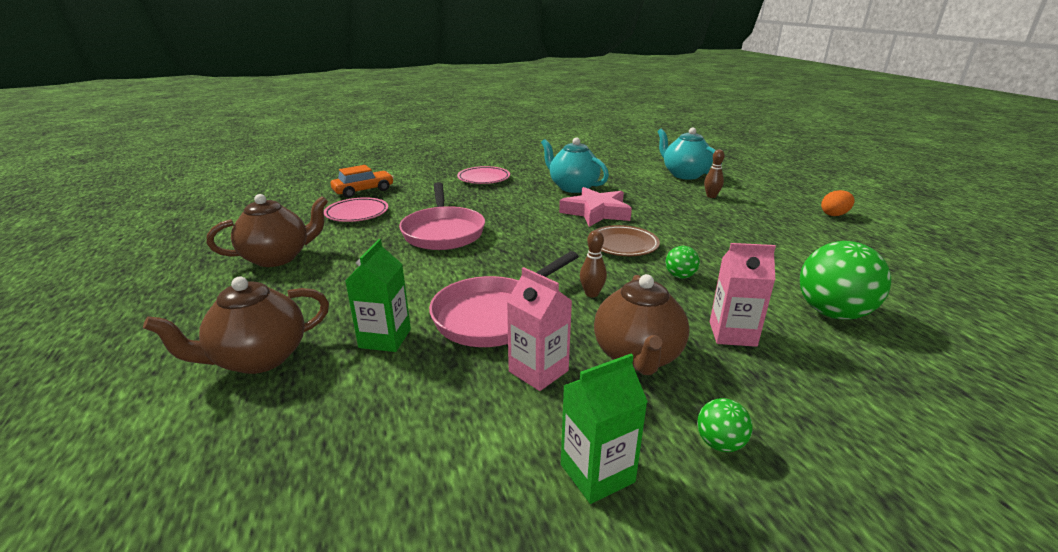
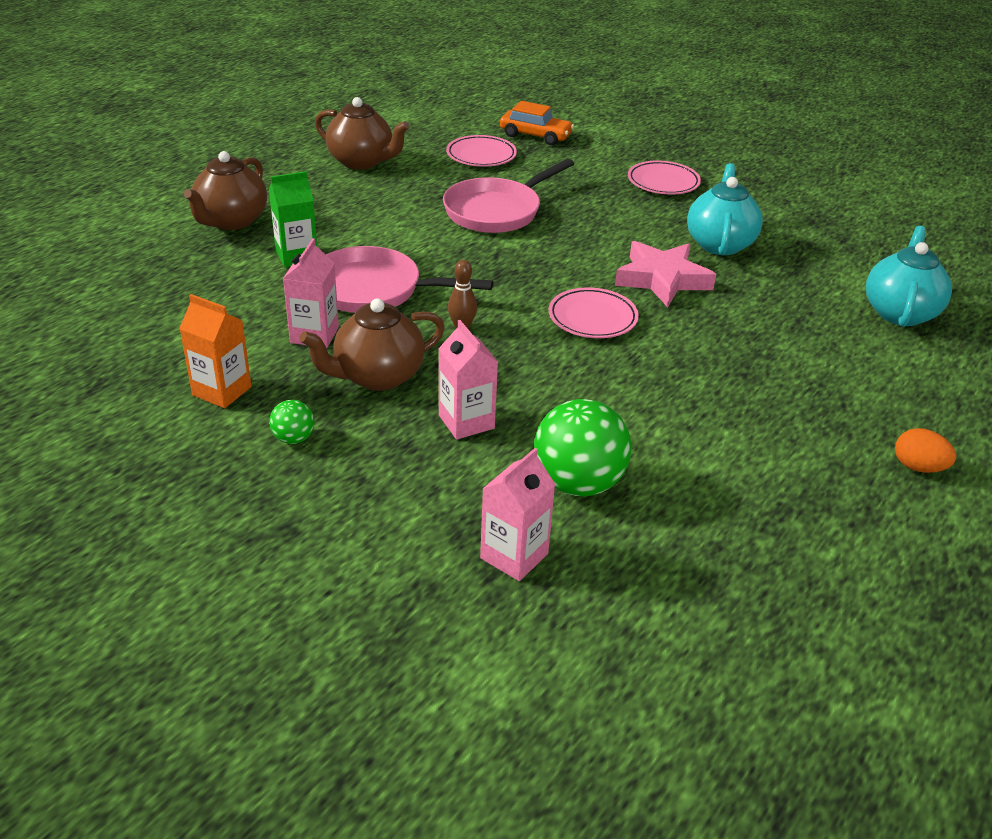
camera: 55 degrees right, 10 degrees up
brown teapot [143,277,329,374] -> brown teapot turned 90 degrees counterclockwise [184,151,267,230]
green carton [561,354,648,504] -> orange carton [179,294,252,408]
brown plate [595,225,660,256] -> pink plate [549,287,639,338]
green ball [666,246,700,279] -> none
brown bowling pin [704,149,724,198] -> none
none -> pink carton [480,448,556,581]

